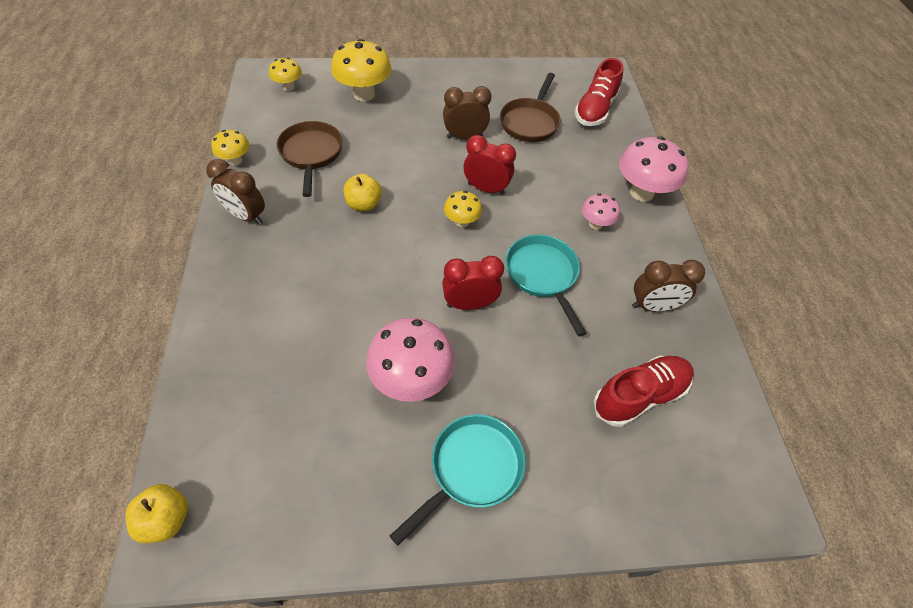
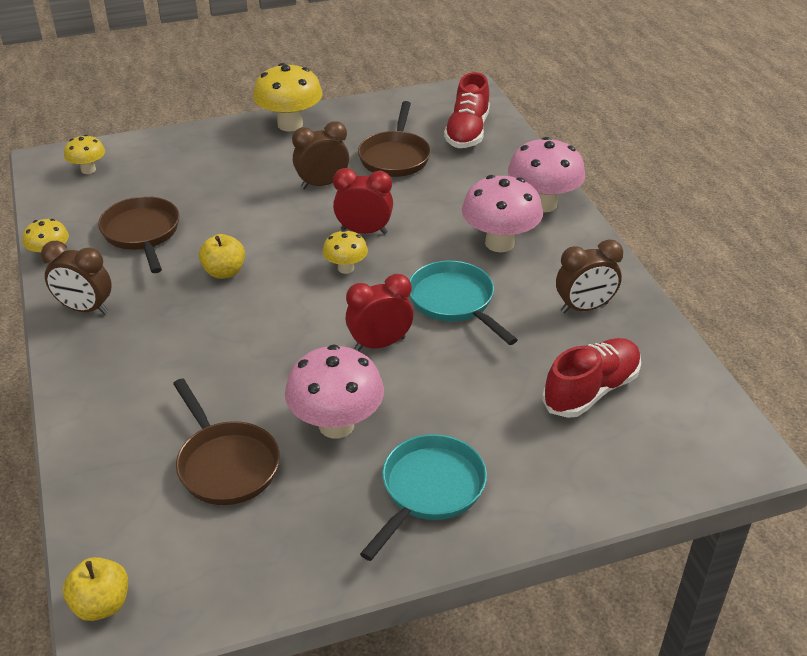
camera: 10 degrees left, 15 degrees down
yellow mushroom [331,39,392,101] -> yellow mushroom moved to [253,63,323,132]
pink mushroom [582,193,620,230] -> pink mushroom [462,175,543,252], size x1.82
none -> brown pan [173,379,280,505]

